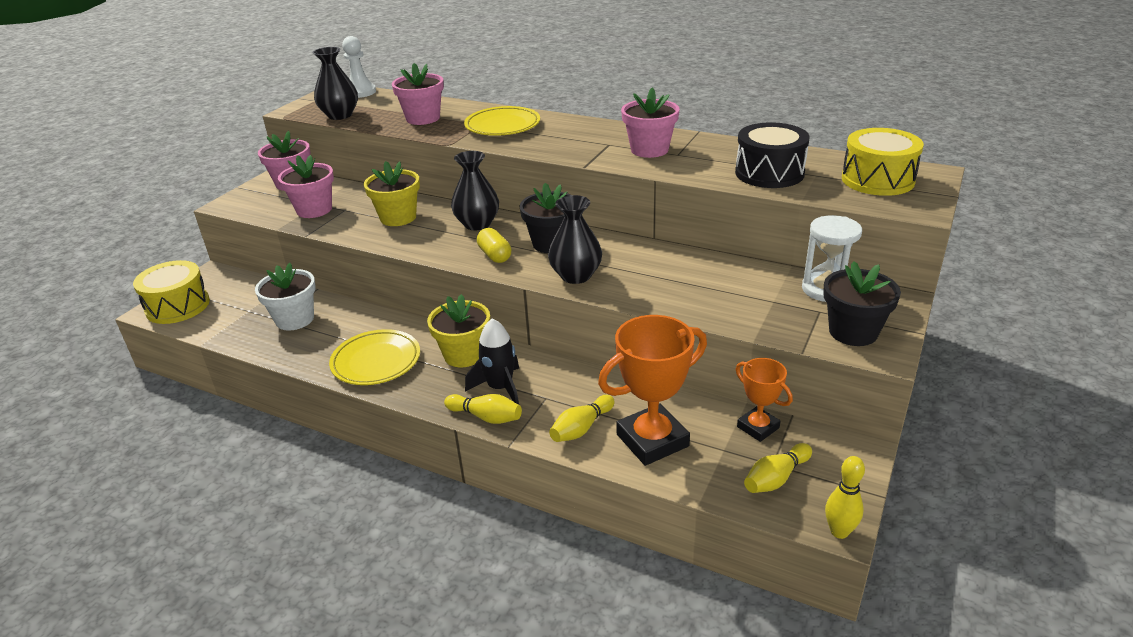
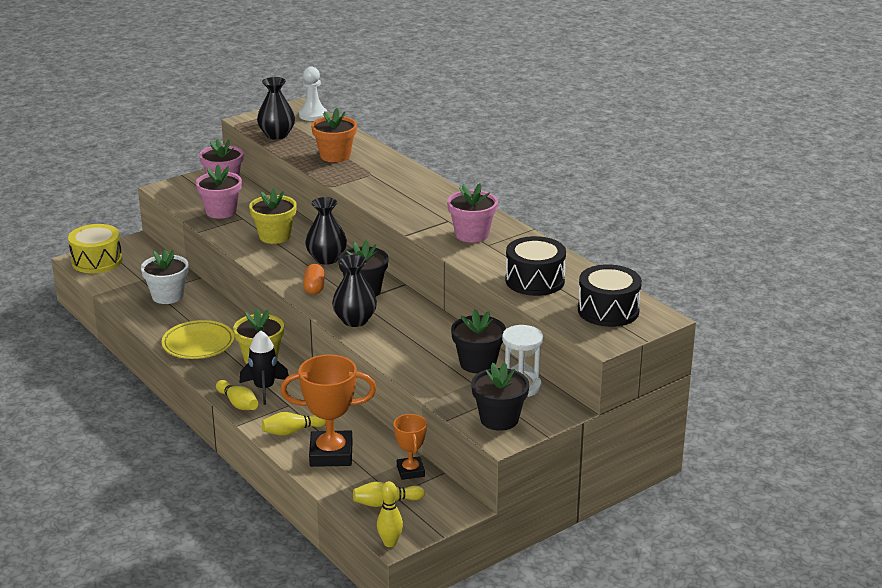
camera: 25 degrees right, 5 degrees down
pink flower pot [392,63,444,125] -> orange flower pot [311,108,357,162]
yellow plate [464,106,540,136] -> none
yellow capsule [477,228,511,263] -> orange capsule [303,264,325,295]
yellow drum [842,128,924,196] -> black drum [578,264,642,327]
none -> black flower pot [451,309,506,374]

